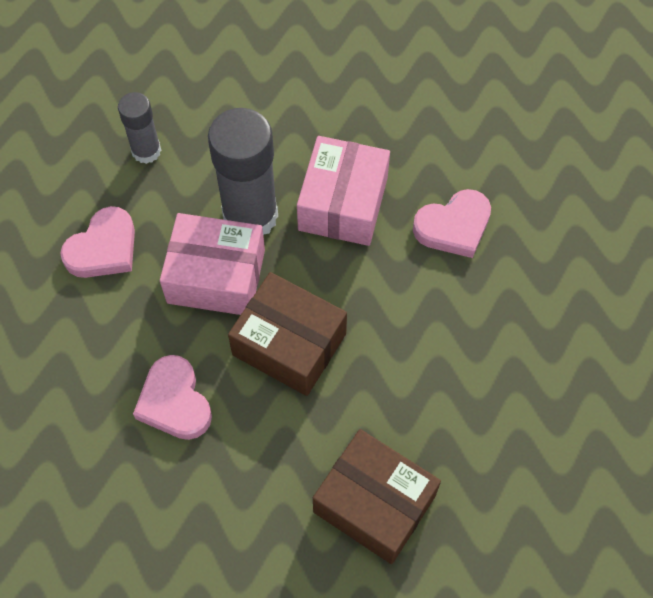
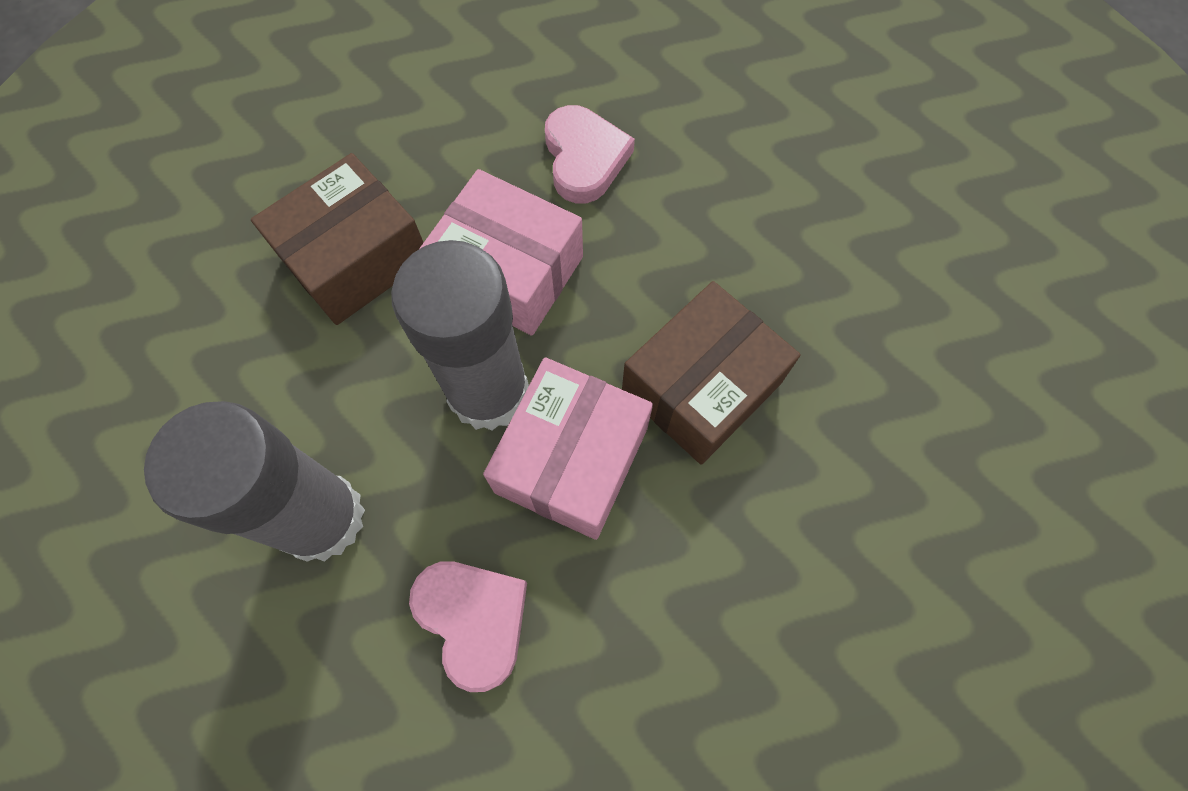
camera: 75 degrees left, 5 degrees up
grey glue stick [118,92,161,164] -> grey glue stick [144,401,365,562], size x1.81
pink heart [133,355,212,440] -> none
brown box [313,429,441,564] -> brown box moved to [251,153,424,325]

